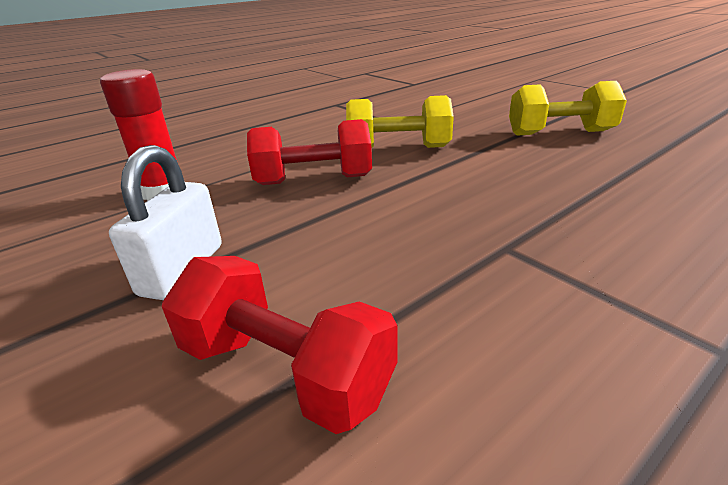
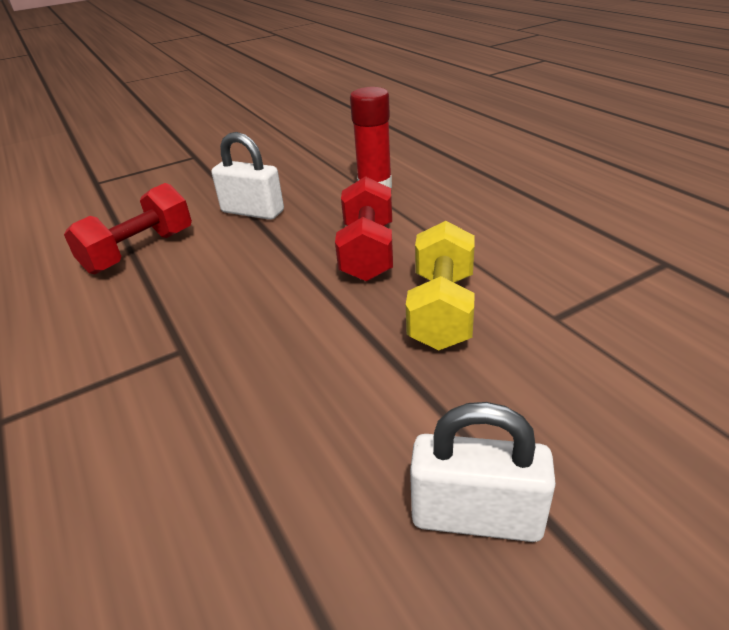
camera: 100 degrees right, 5 degrees up
yellow dumbbell [509,81,627,136] -> white padlock [410,402,556,542]

